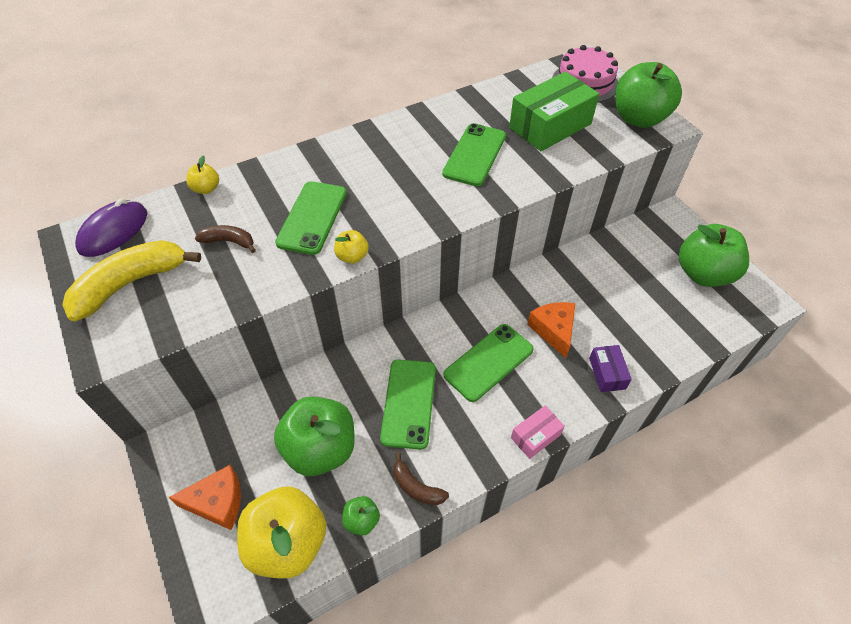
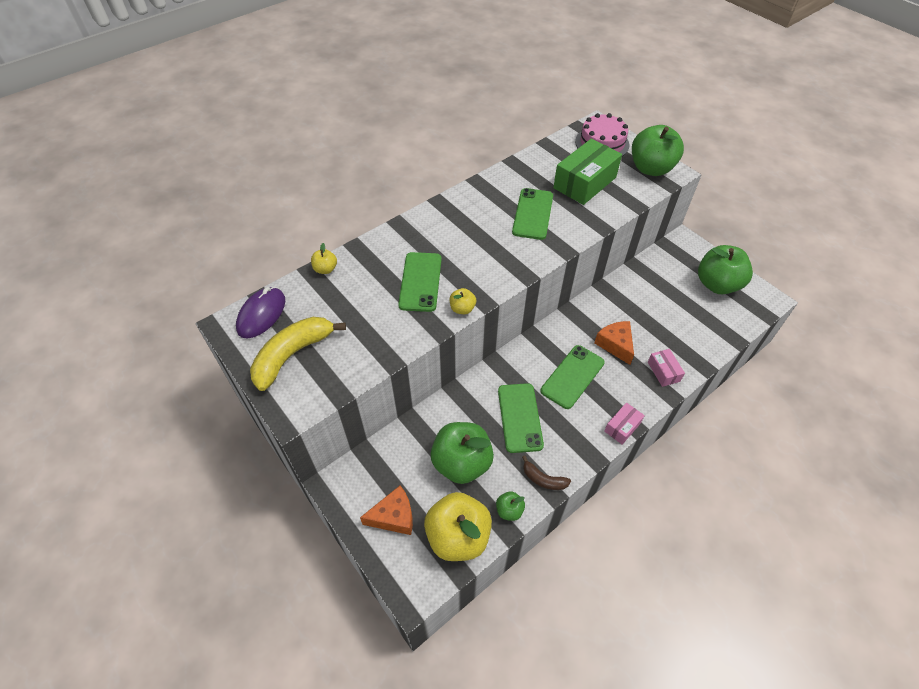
camera: 10 degrees left, 0 degrees up
brown banana [195,225,256,253] -> none
purple box [589,345,632,392] -> pink box [648,349,685,387]

